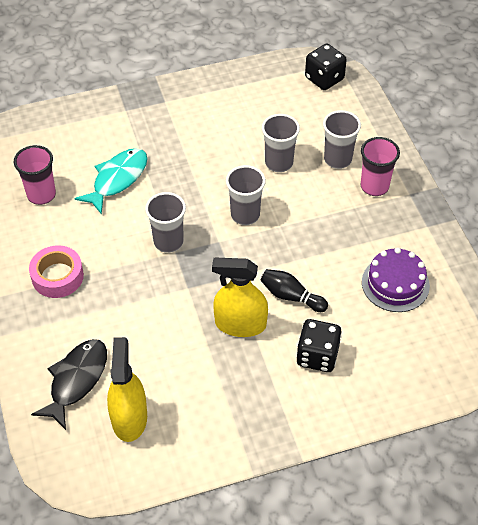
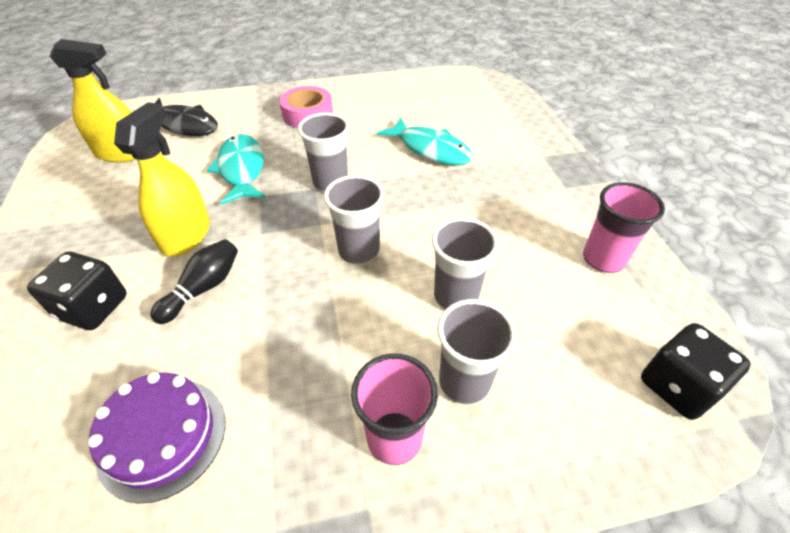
camera: 95 degrees right, 5 degrees down
pink cup [14,145,56,205] -> pink cup moved to [583,182,665,273]
none -> turquoise fish [207,134,266,205]

